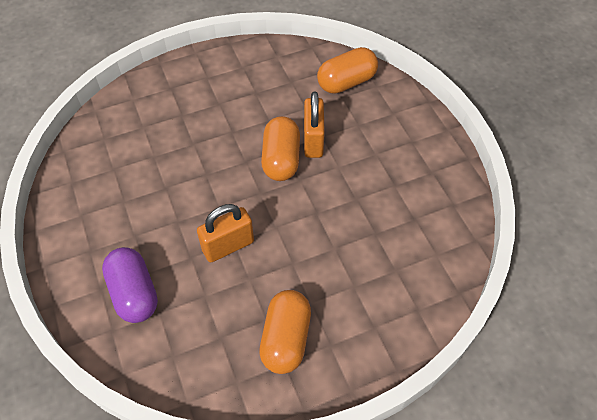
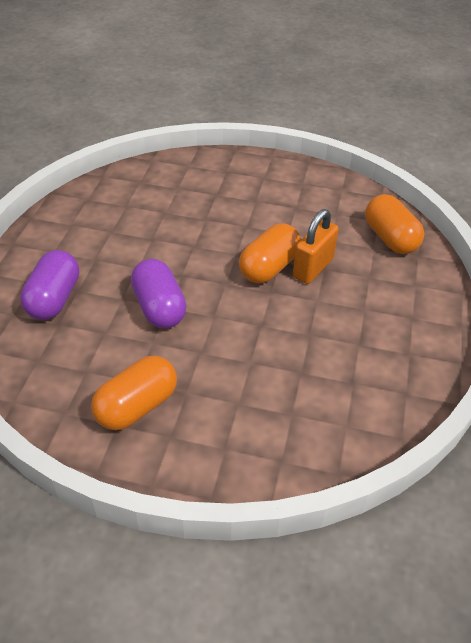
camera: 35 degrees right, 10 degrees down
orange padlock [197,204,254,263] -> purple capsule [131,259,187,328]
orange capsule [317,47,378,94] -> orange capsule turned 60 degrees clockwise [365,194,424,254]

